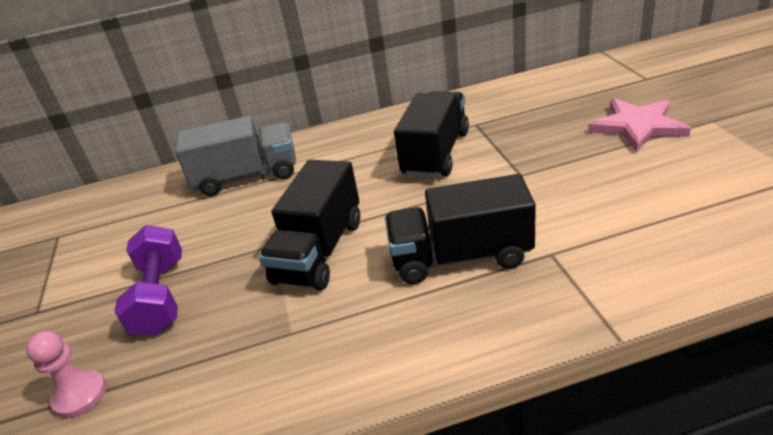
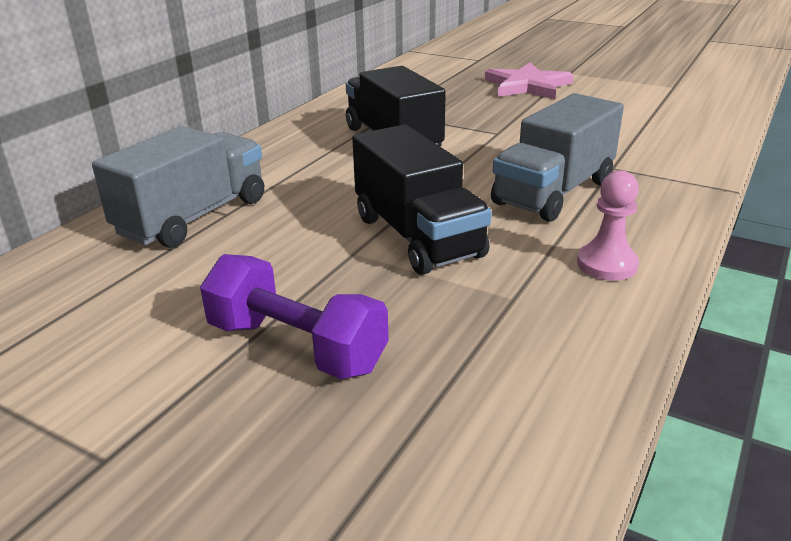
camera: 50 degrees left, 5 degrees down
pink pawn [26,331,106,418] -> pink pawn moved to [577,170,639,280]
black truck [385,174,536,284] -> grey truck [491,93,624,222]

